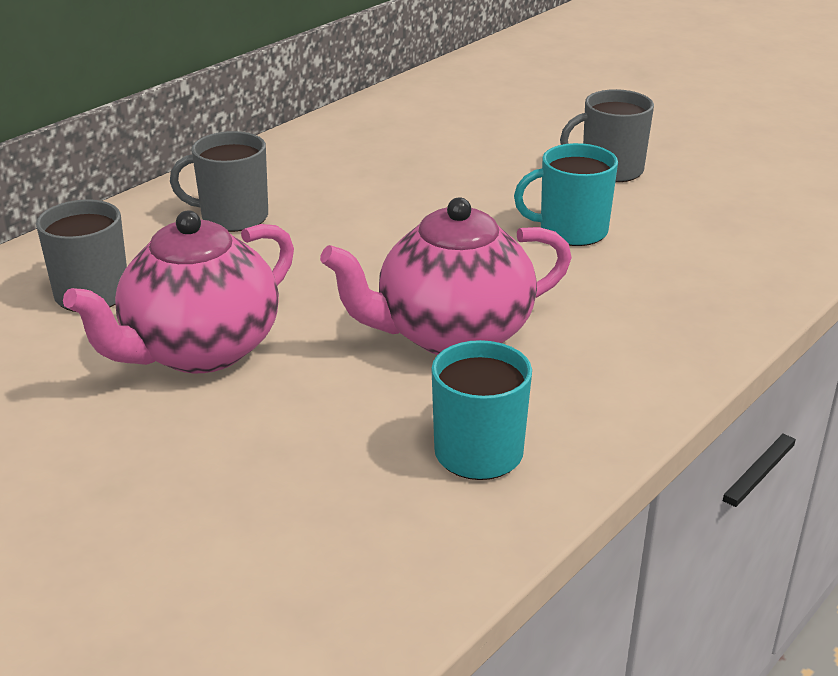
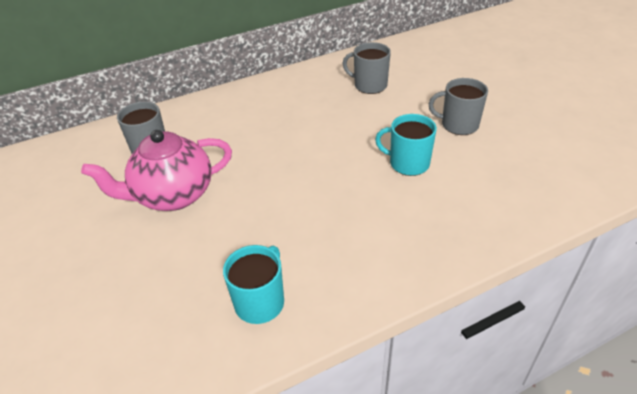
camera: 25 degrees right, 10 degrees up
grey mug [170,131,268,232] -> grey mug moved to [342,42,391,94]
pink teapot [320,198,572,355] -> none

